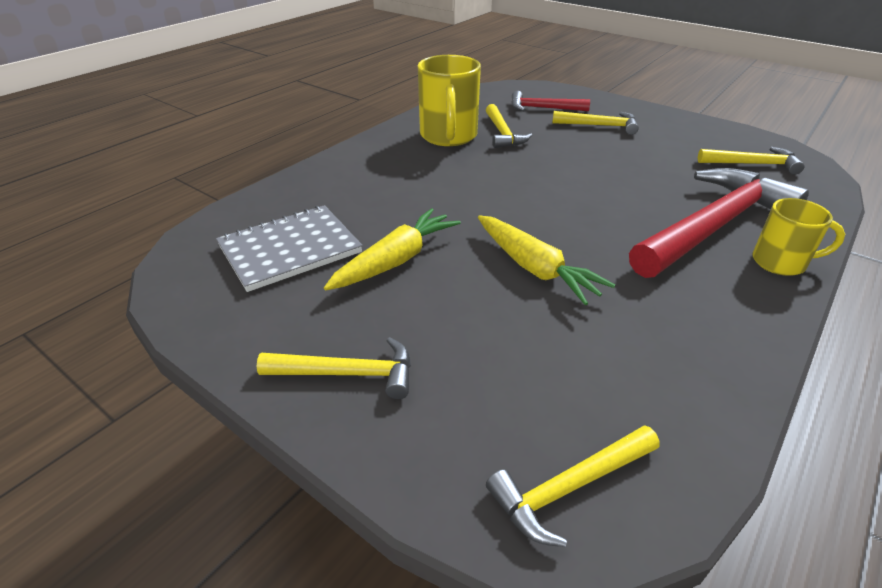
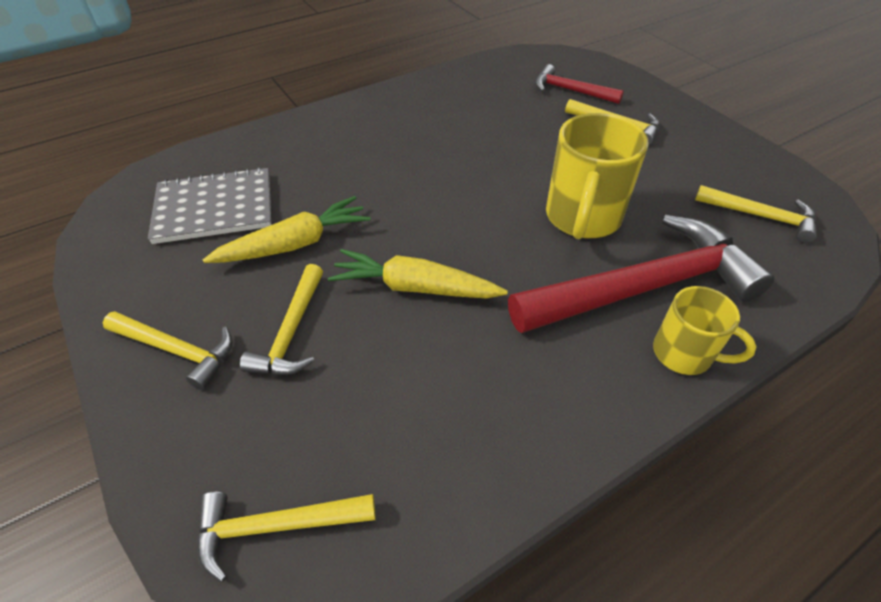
camera: 20 degrees right, 10 degrees up
yellow mug [418,55,481,146] -> yellow mug moved to [546,113,649,239]
yellow carrot [478,215,615,305] -> yellow carrot turned 120 degrees clockwise [328,249,508,299]
yellow hammer [486,104,532,148] -> yellow hammer moved to [240,264,323,375]

